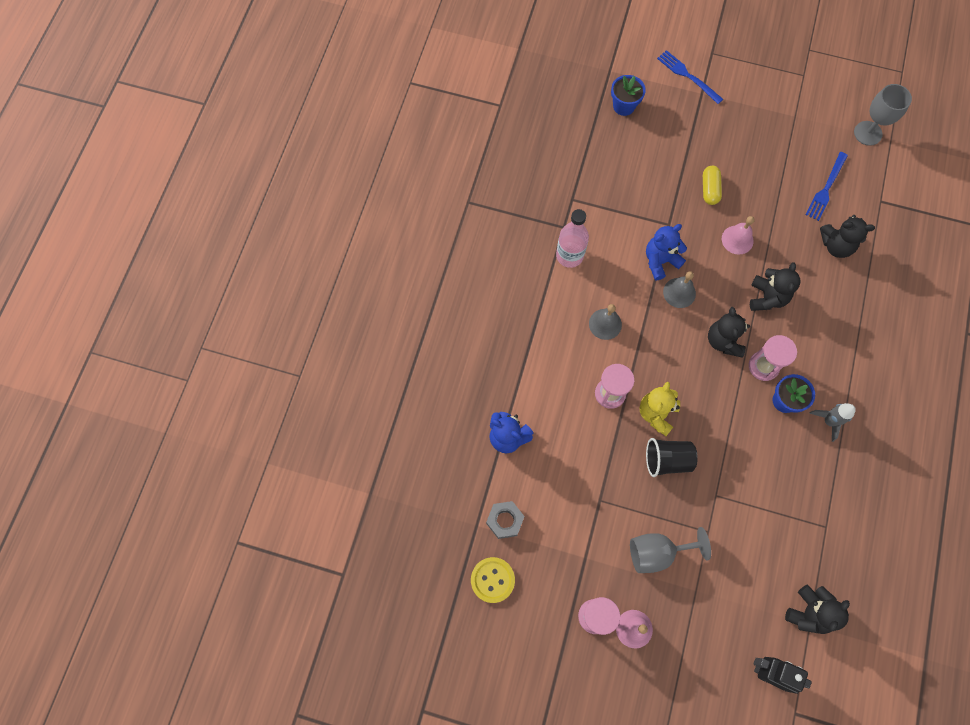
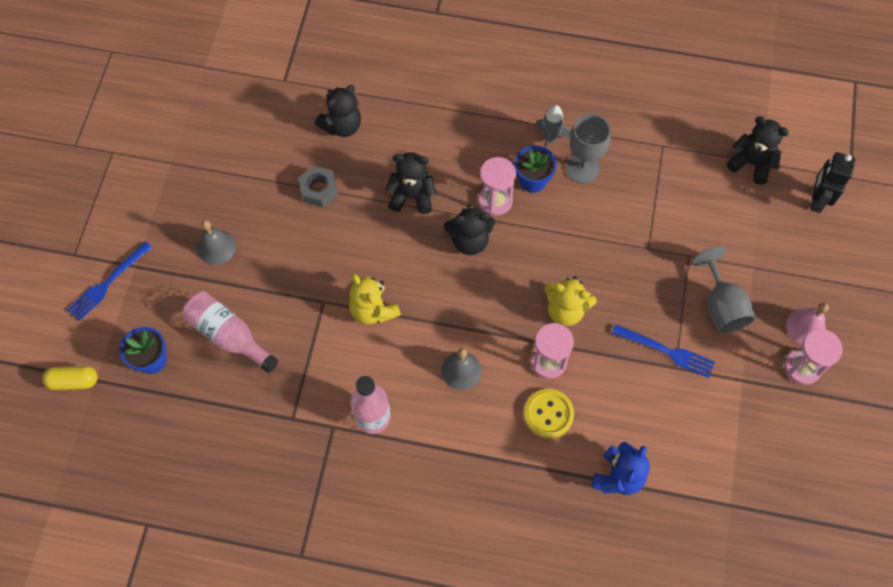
camera: 95 degrees left, 5 degrees down
yellow button [471,557,515,603] -> yellow button moved to [524,389,574,439]
grey nut [486,501,525,539] -> grey nut moved to [299,166,338,207]
blue teddy bear [646,224,687,280] -> yellow teddy bear [349,274,401,325]
black cup [646,438,698,477] -> none
grey bell [663,271,696,308] -> grey bell moved to [198,220,236,265]
yellow capsule [703,166,722,205] -> yellow capsule moved to [42,366,98,390]
pink bell [722,216,755,255] -> none
blue fork [806,152,848,221] -> blue fork moved to [612,324,715,378]
black teddy bear [820,215,875,258] -> black teddy bear turned 45 degrees clockwise [315,85,361,137]
grey goblet [854,84,912,146] -> grey goblet moved to [566,114,611,183]
none -> pink bottle [182,291,278,373]

